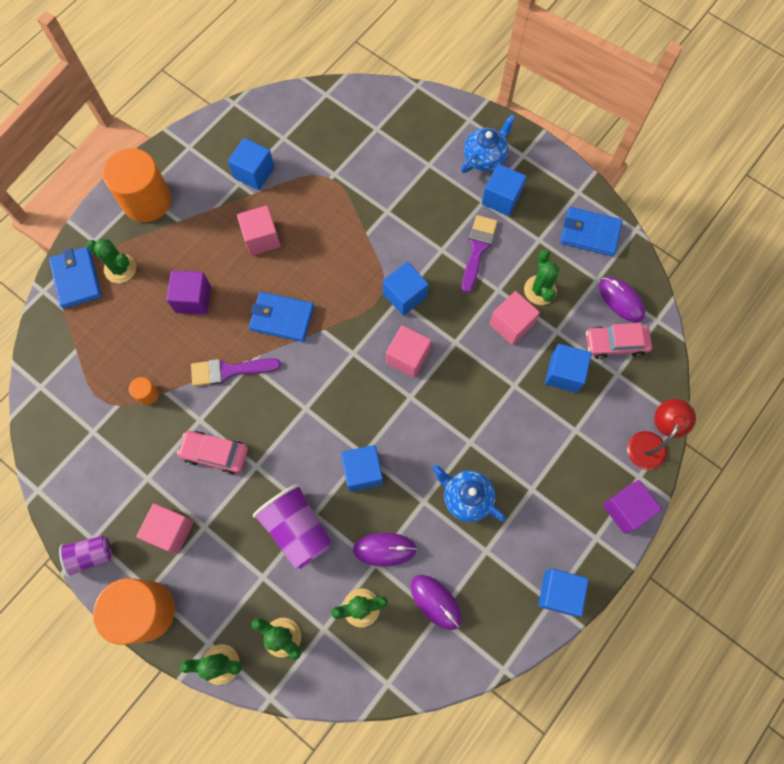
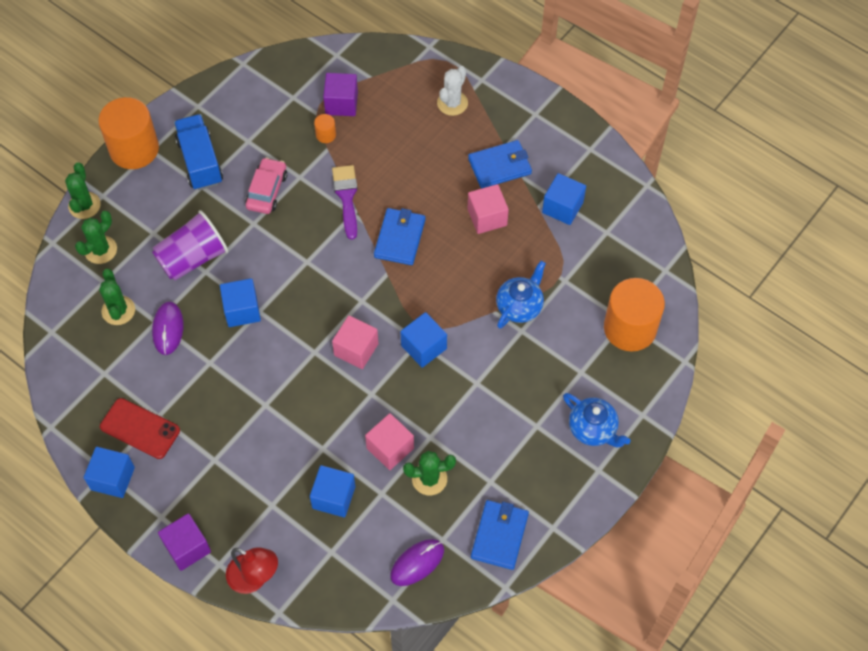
camera: 90 degrees right, 10 degrees down
blue wallet [49,247,102,309] -> blue wallet moved to [468,140,532,189]
purple cup [59,535,112,577] -> none
green cactus [87,239,136,283] -> white cactus [437,66,468,116]
orange cylinder [103,148,171,222] -> orange cylinder moved to [604,278,665,352]
pink cube [136,503,194,554] -> blue truck [174,114,223,190]
purple cube [166,270,211,315] -> purple cube moved to [323,73,358,116]
purple mouse [411,575,462,630] -> none
blue teapot [432,465,506,522] -> blue teapot moved to [496,261,546,329]
purple brush [462,215,498,293] -> none
blue cube [482,164,526,216] -> none
pink car [586,323,652,359] -> none
none -> red phone [100,398,180,459]

